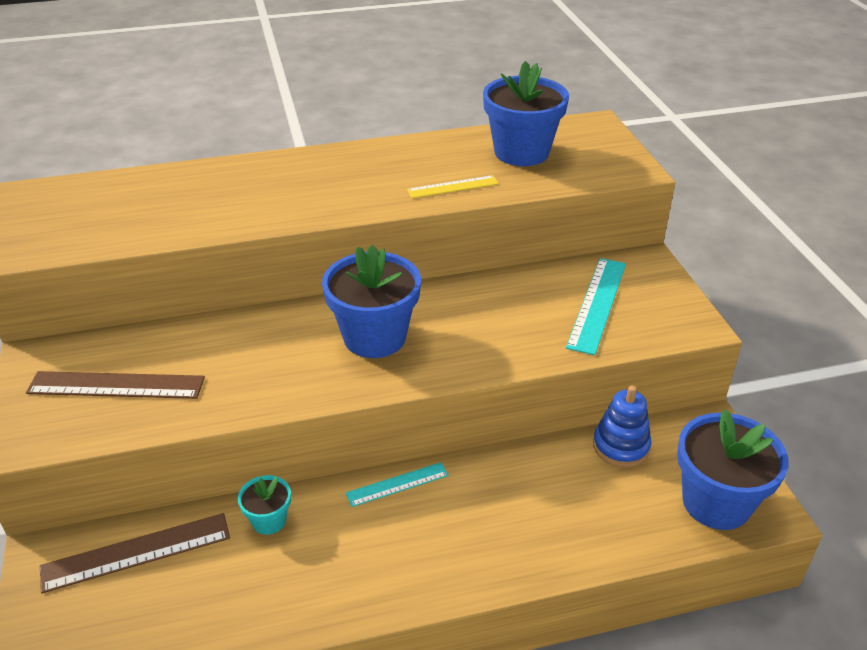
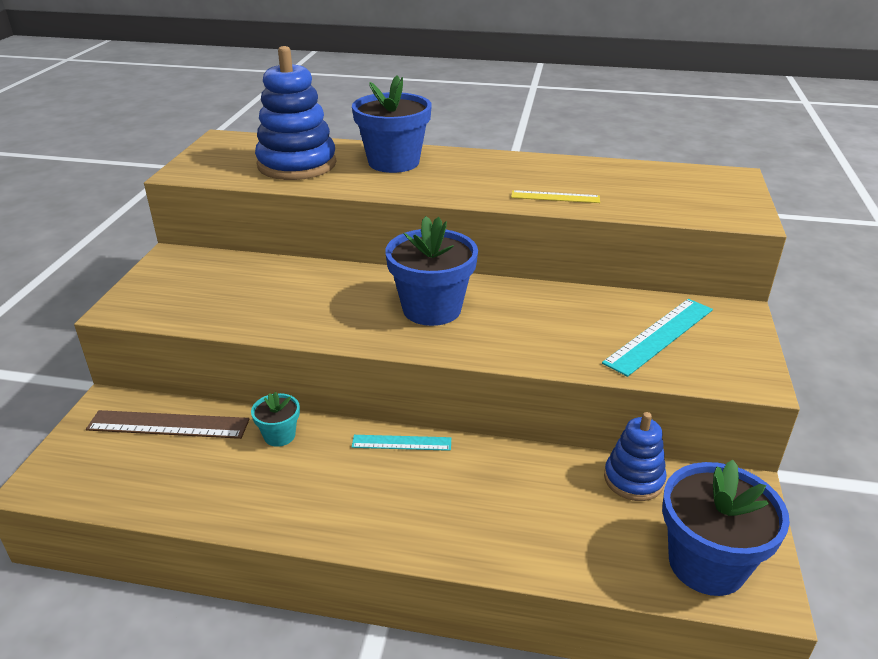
camera: 25 degrees right, 5 degrees down
brown ruler [26,371,205,399] -> none
blue flower pot [483,61,569,166] -> blue flower pot moved to [352,75,432,173]
none -> blue stacking toy [255,46,336,180]

